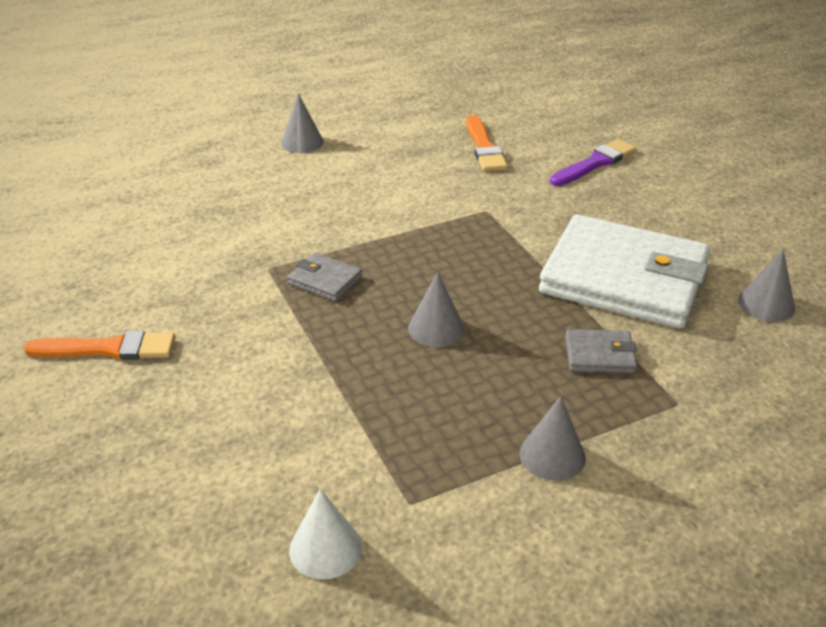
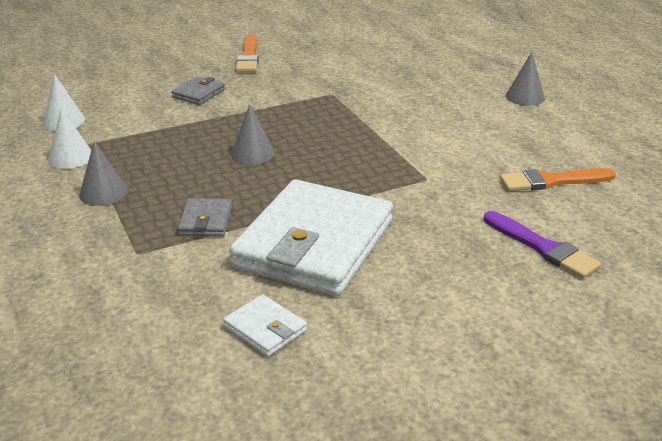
camera: 90 degrees right, 5 degrees down
grey wallet [287,253,362,301] -> grey wallet moved to [171,76,225,105]
grey cone [738,249,795,322] -> white wallet [223,294,307,357]
none -> white cone [48,108,91,169]

